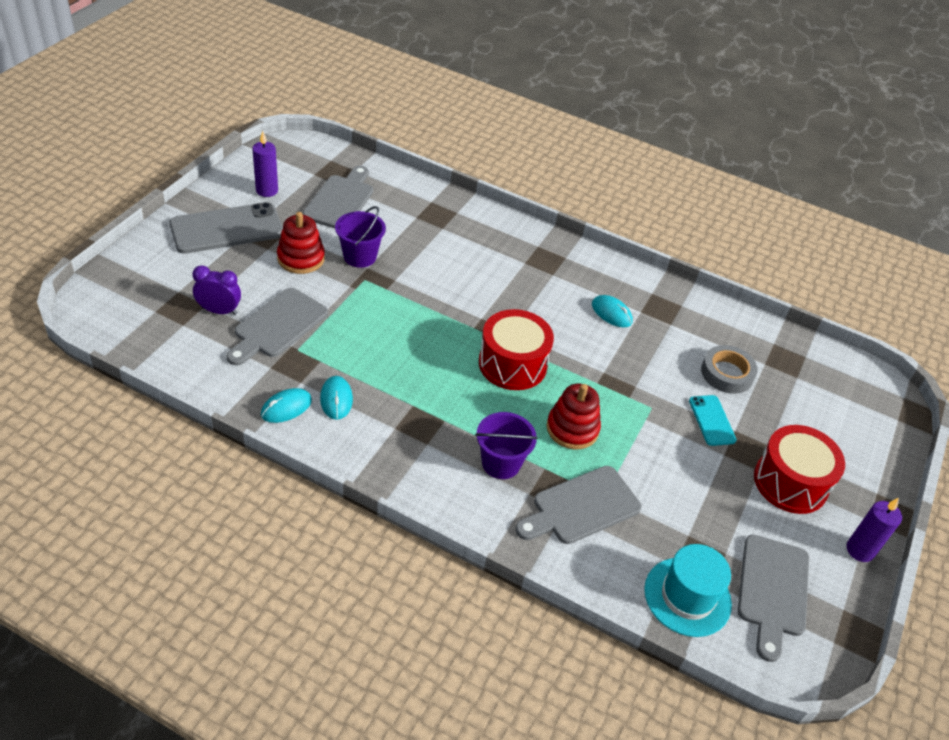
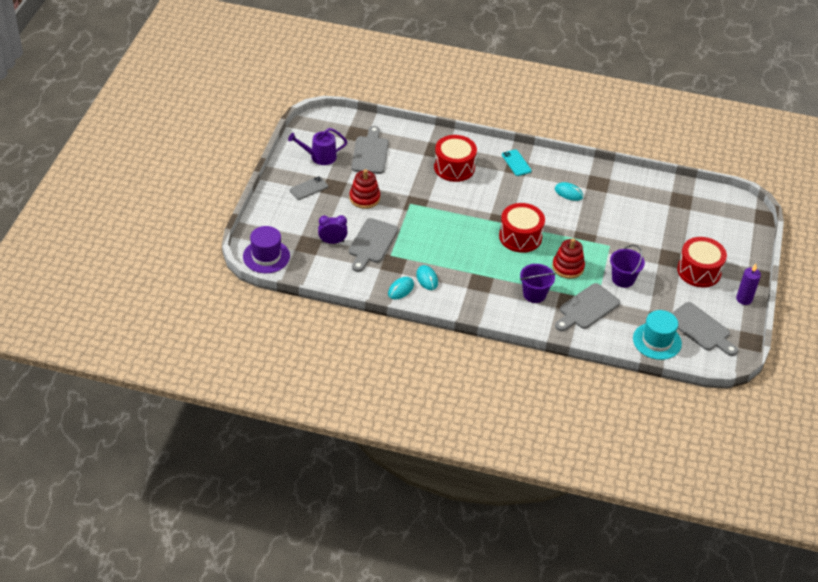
camera: 10 degrees left, 0 degrees up
grey phone [169,202,283,254] -> grey phone [290,176,328,200], size x0.52
purple candle [252,131,278,197] -> purple watering can [288,128,347,165]
purple bucket [335,206,386,268] -> purple bucket moved to [610,245,645,288]
turquoise phone [689,395,736,446] -> turquoise phone moved to [502,149,532,176]
grey tape [701,345,758,394] -> none
grey cutting board [737,535,809,662] -> grey cutting board turned 45 degrees counterclockwise [672,302,738,356]
none -> purple hat [243,226,290,273]
none -> red drum [434,135,477,182]

